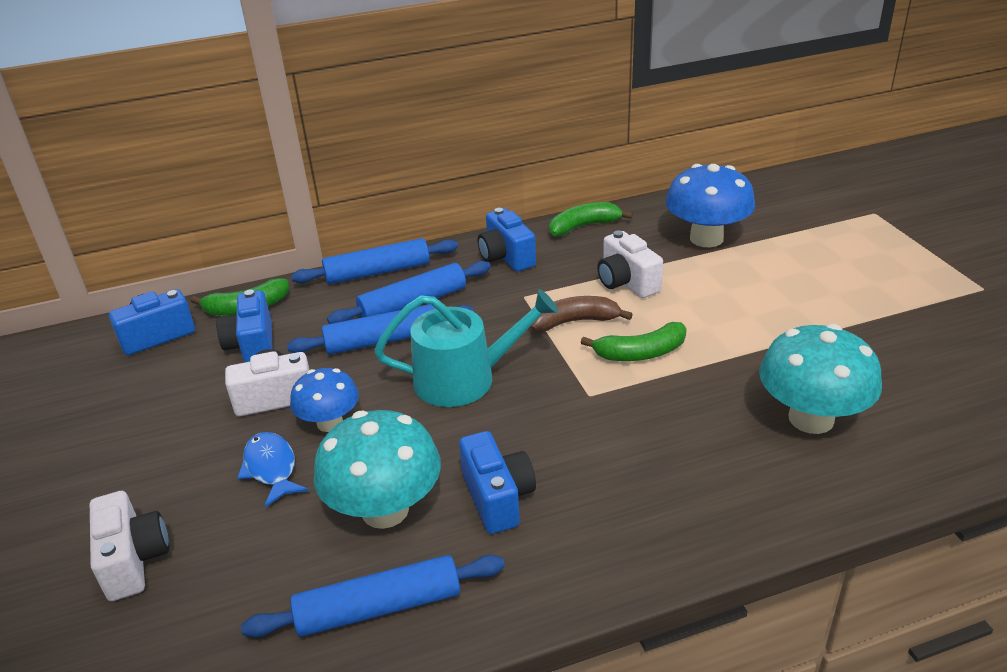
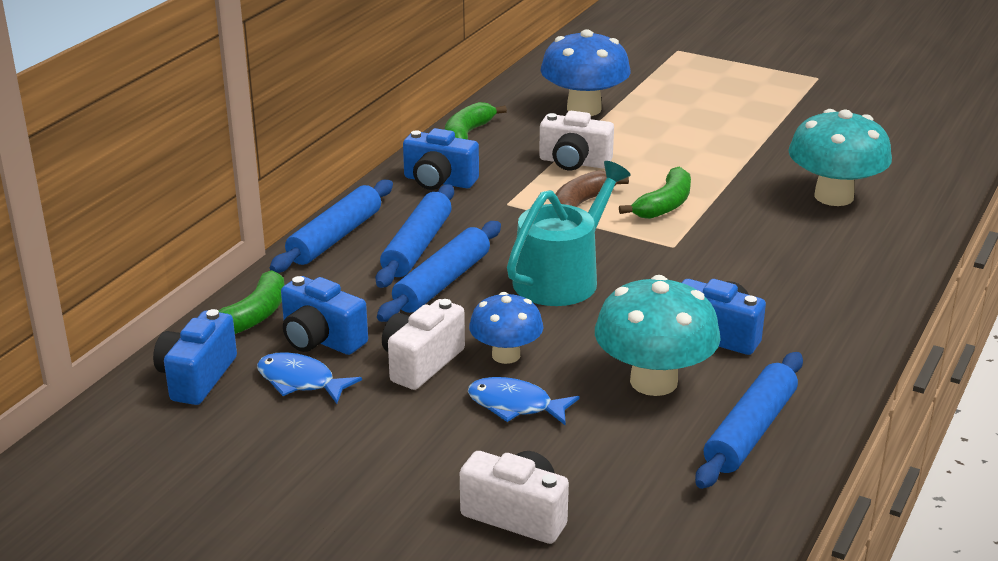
camera: 45 degrees left, 5 degrees down
none -> blue fish [257,352,362,404]

